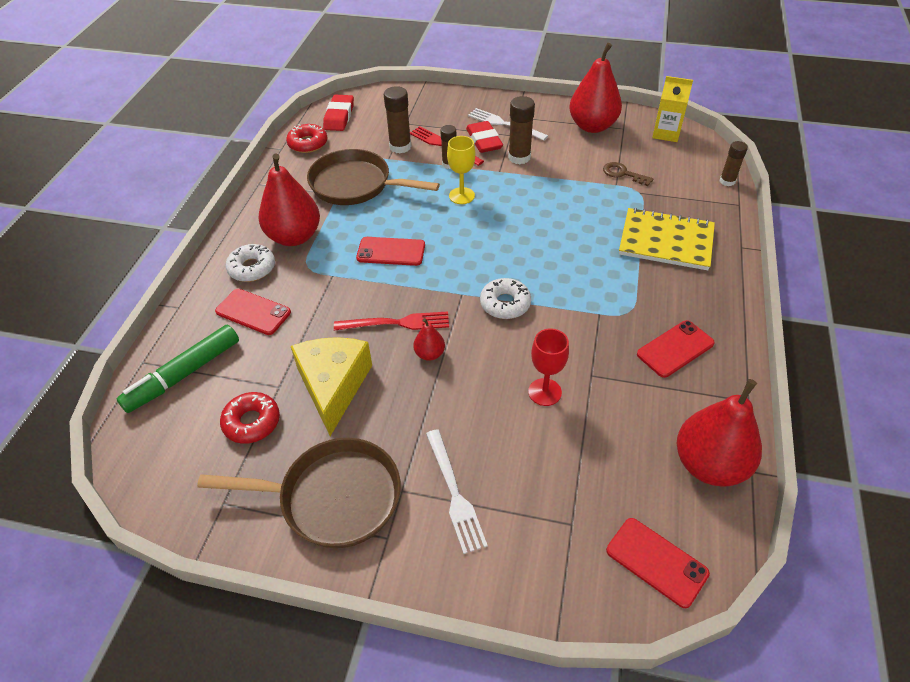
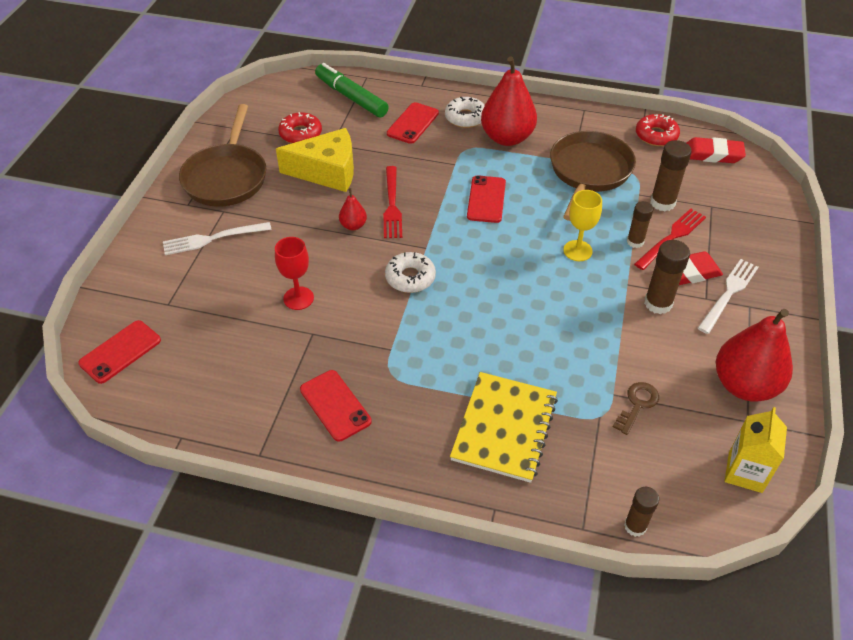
camera: 90 degrees right, 0 degrees up
red pear [677,379,762,487] -> none

